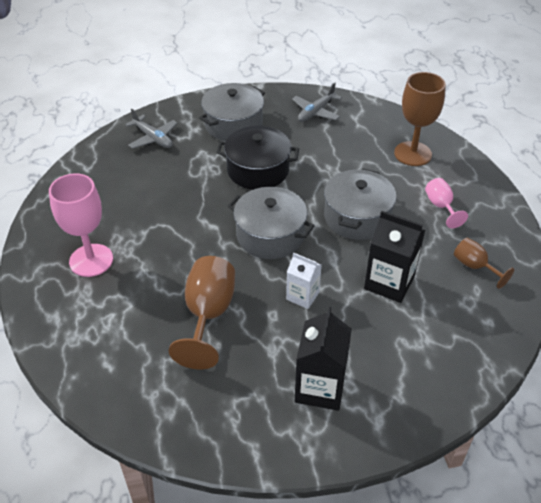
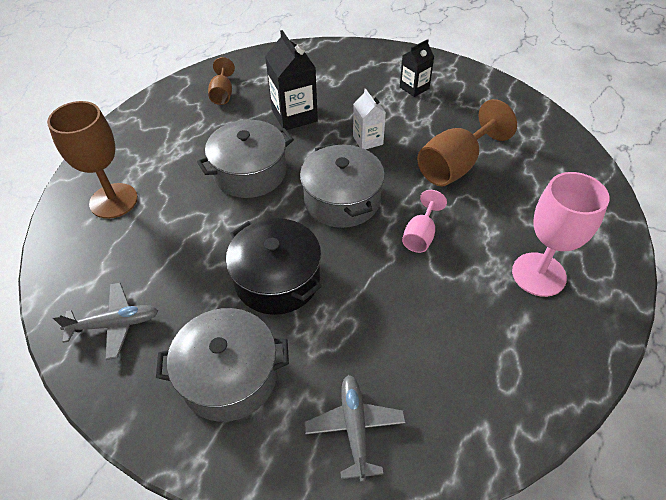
camera: 140 degrees left, 5 degrees up
black carton [295,307,352,411] -> black carton [400,39,434,97], size x0.62
pink goblet [425,178,468,228] -> pink goblet moved to [402,190,447,253]

